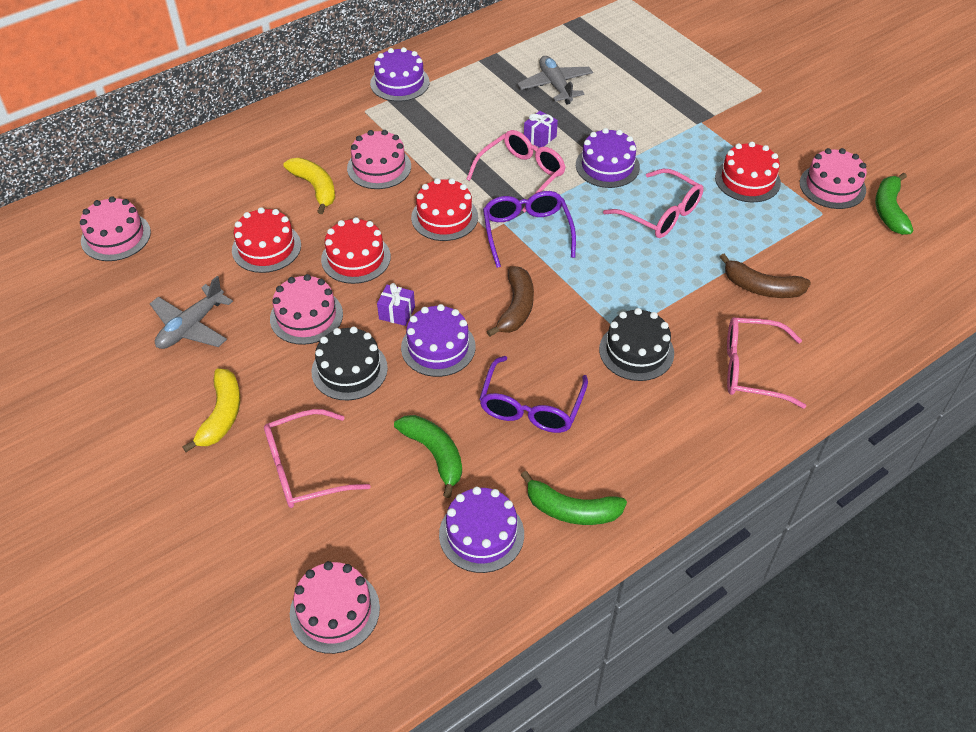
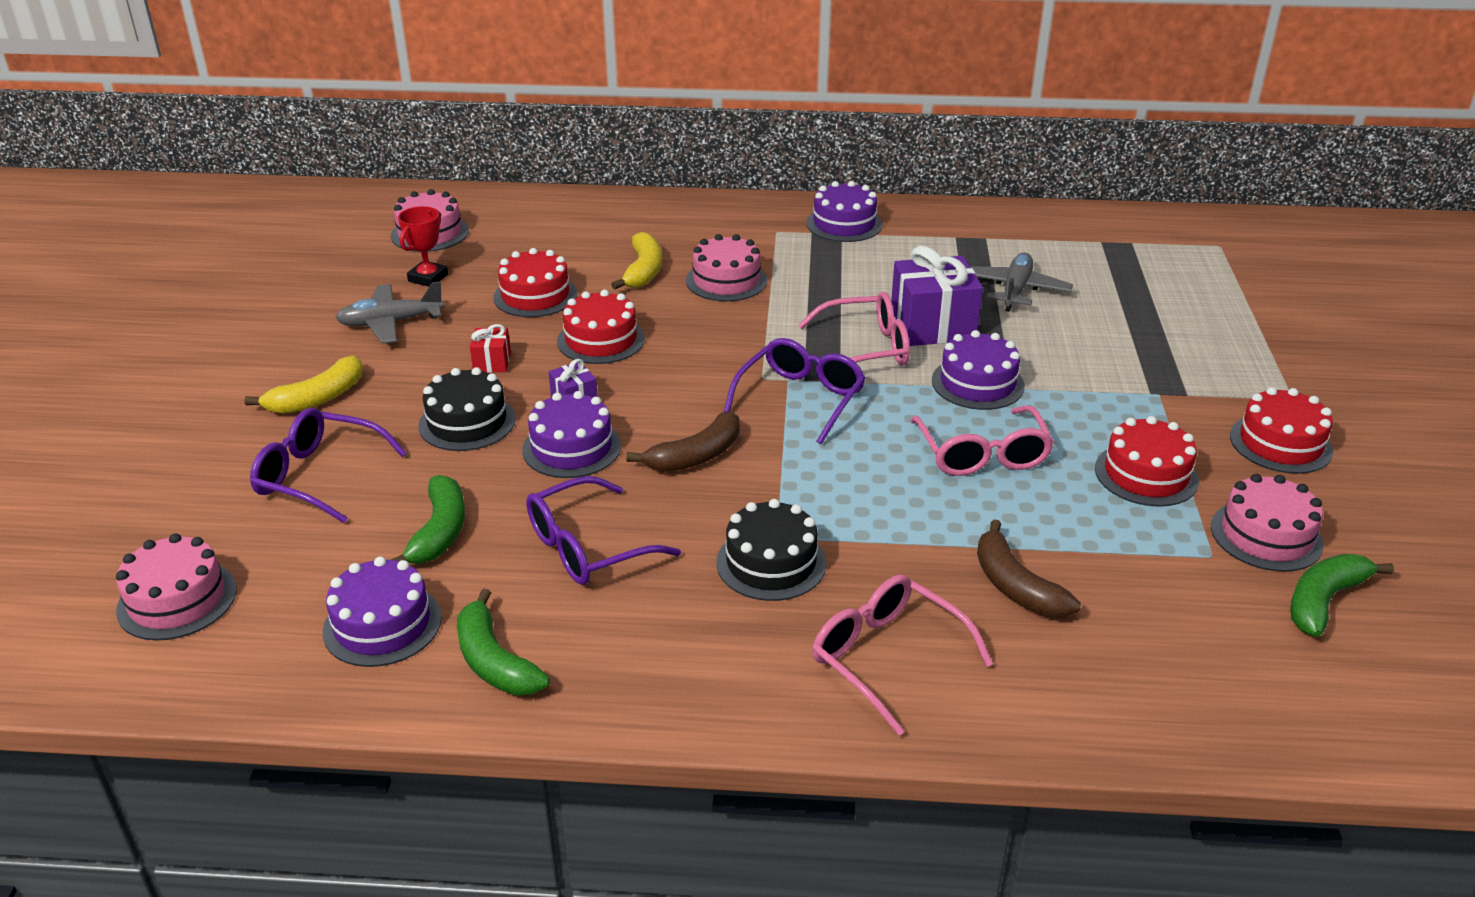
camera: 40 degrees right, 15 degrees down
pink glasses [264,409,371,508] -> purple glasses [250,408,407,523]
pink cake [270,274,343,345] -> red gift [470,324,511,373]
red cake [411,178,478,241] -> red cake moved to [1230,387,1333,474]
purple gift [524,111,558,148] -> purple gift [891,246,983,346], size x2.07
none -> red trophy [398,206,448,287]

